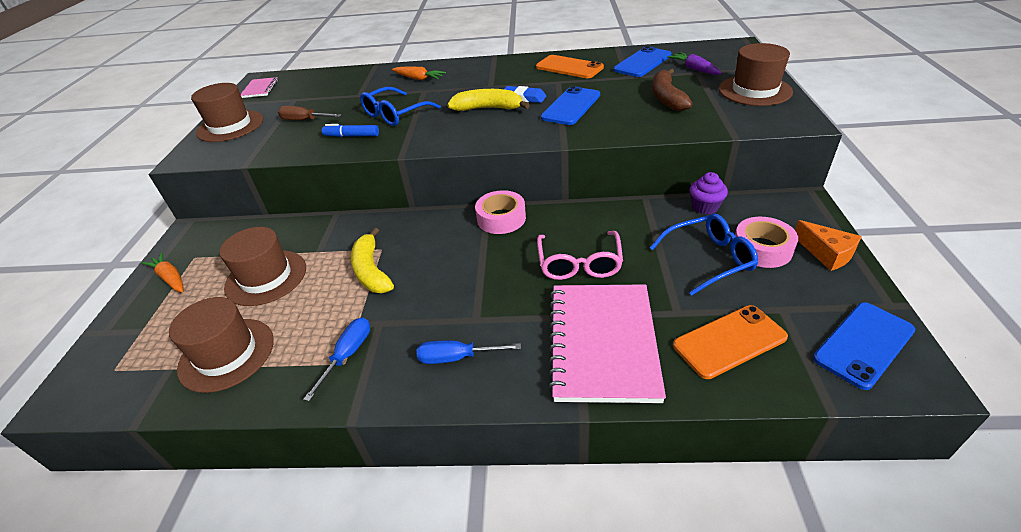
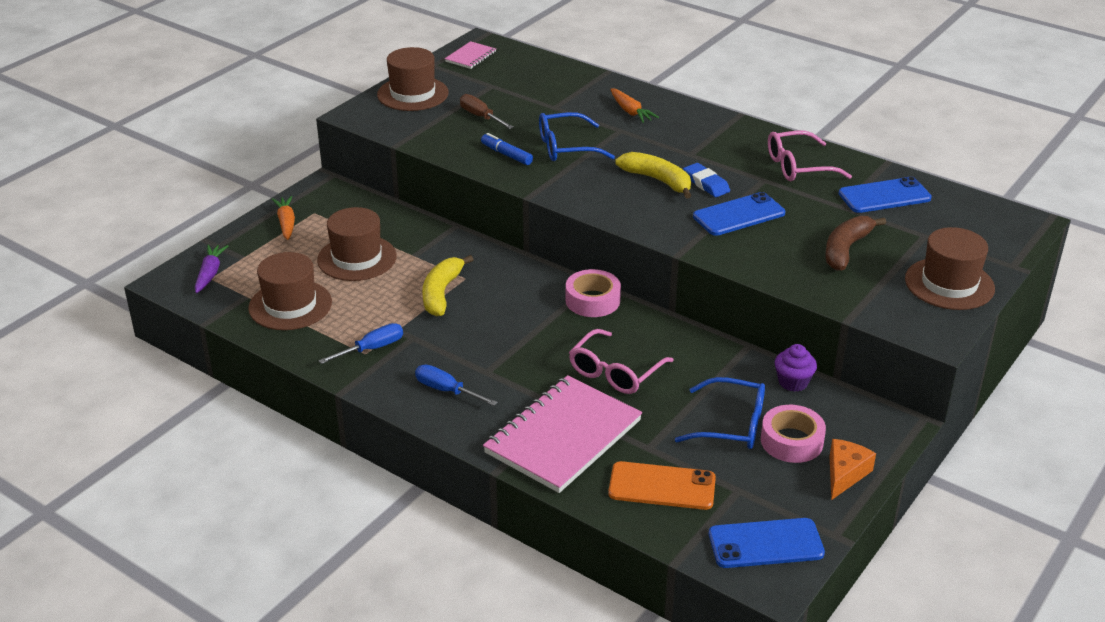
camera: 30 degrees right, 5 degrees down
orange phone [536,55,604,78] -> pink glasses [768,130,852,181]
purple carrot [667,52,722,75] -> purple carrot moved to [195,245,228,293]
orange cheese [795,220,862,271] -> orange cheese turned 150 degrees counterclockwise [830,439,876,500]

